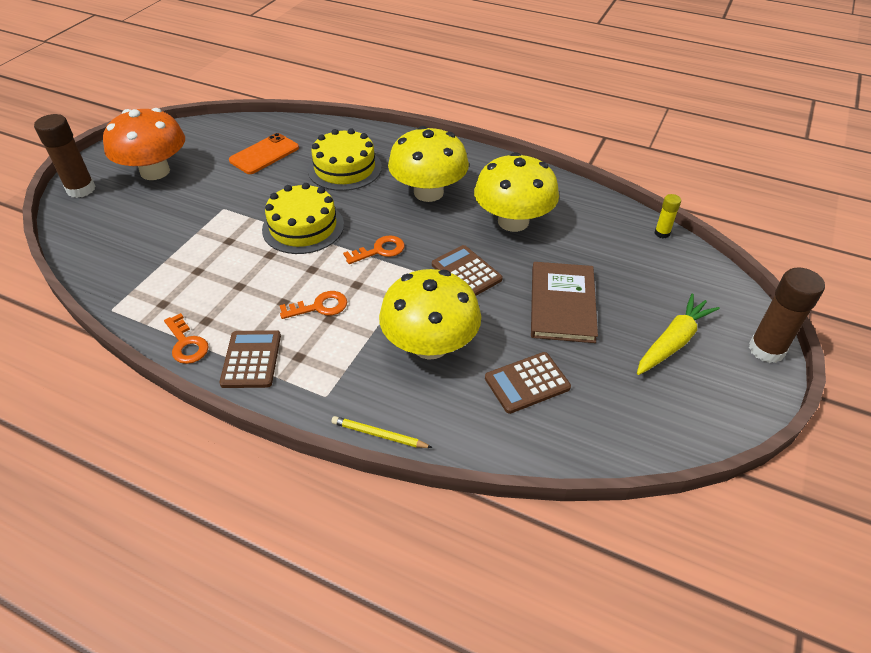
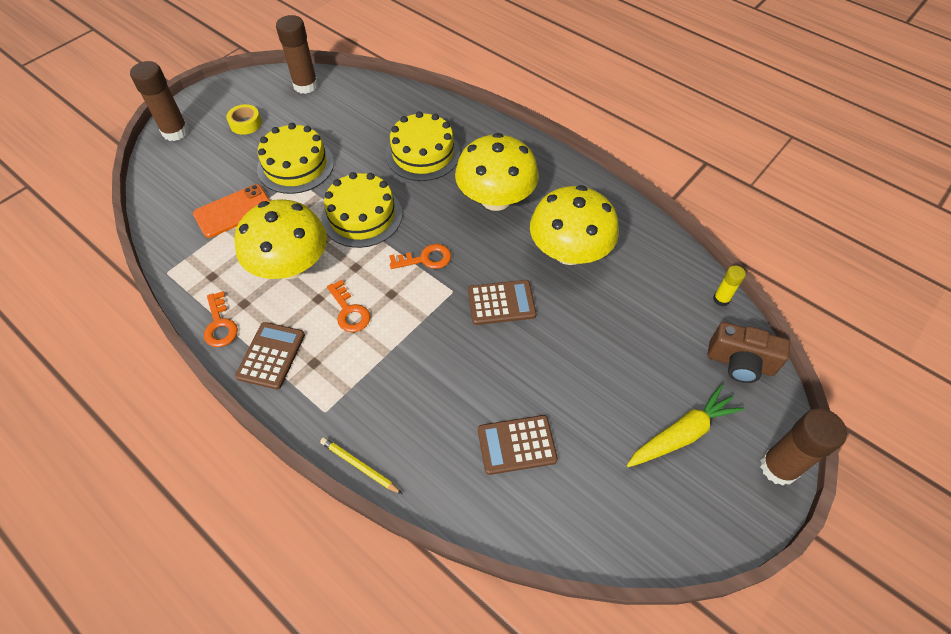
camera: 15 degrees right, 10 degrees up
orange mushroom [103,108,185,180] -> yellow tape [226,104,262,135]
orange phone [229,133,299,174] -> orange phone moved to [193,184,270,238]
orange key [280,291,347,319] -> orange key turned 60 degrees clockwise [327,280,370,332]
yellow mushroom [379,269,481,360] -> yellow mushroom moved to [234,199,327,279]
brown calculator [432,245,503,296] -> brown calculator turned 105 degrees clockwise [468,280,536,325]
brown book [531,262,598,343] -> none
none -> yellow cake [257,123,334,194]
none -> brown glue stick [276,15,318,94]
none -> brown camera [708,322,790,383]

